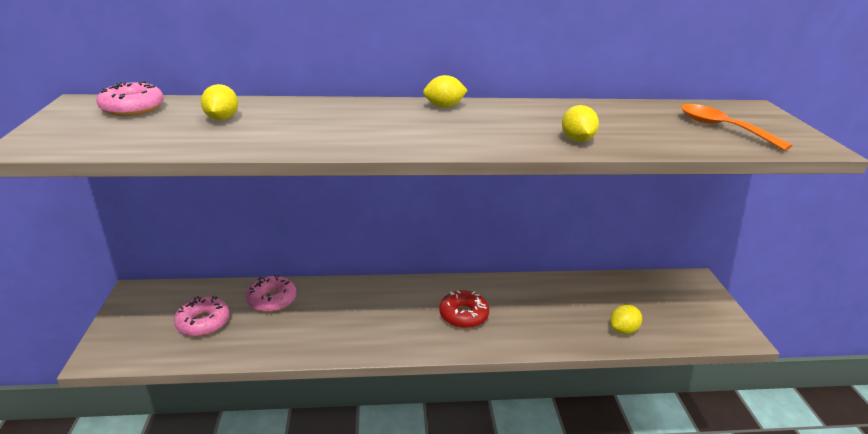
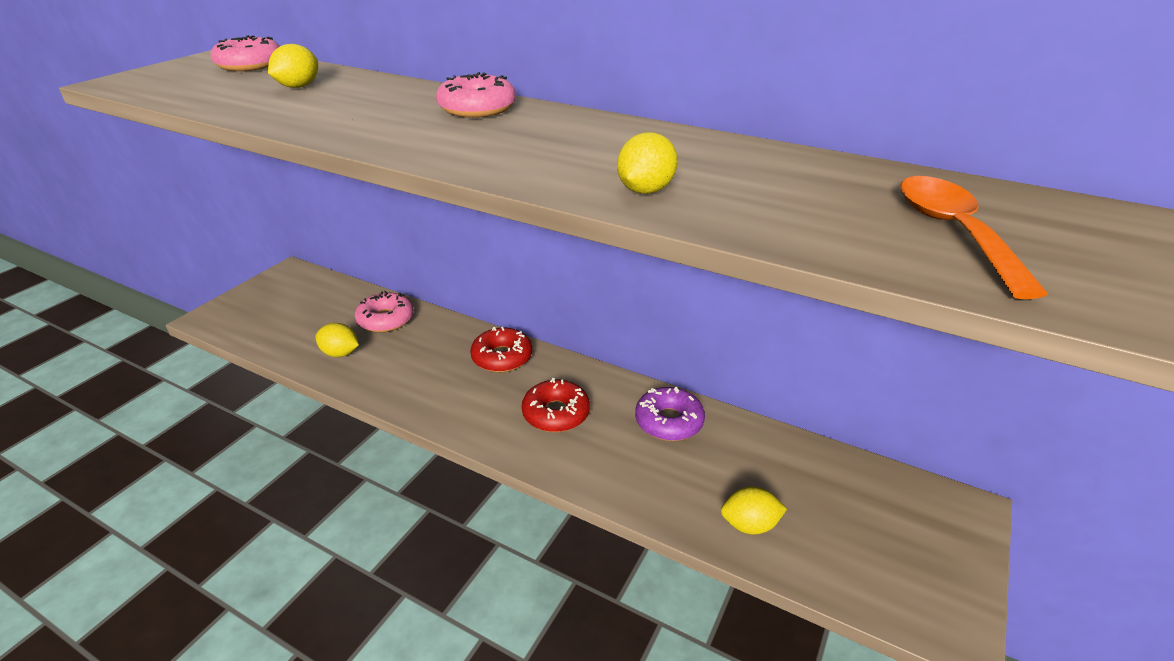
camera: 35 degrees right, 5 degrees up
pink donut [174,296,230,336] -> pink donut moved to [436,72,516,118]
yellow lemon [423,75,468,108] -> yellow lemon moved to [315,323,359,357]
none -> red donut [470,327,532,372]
none -> purple donut [635,387,705,441]

